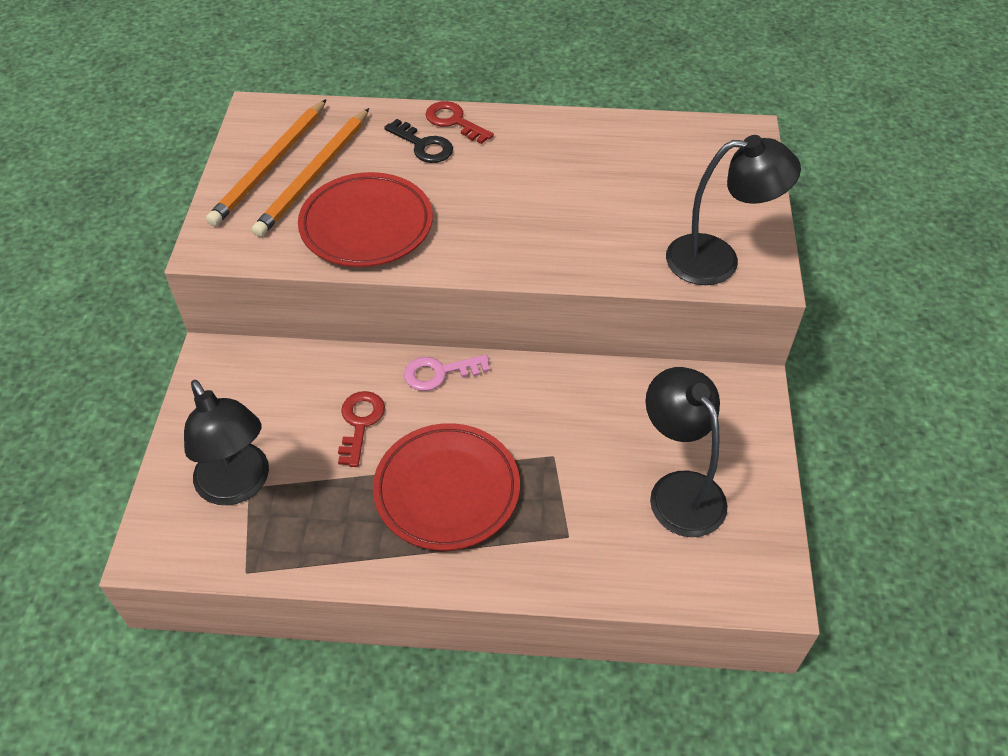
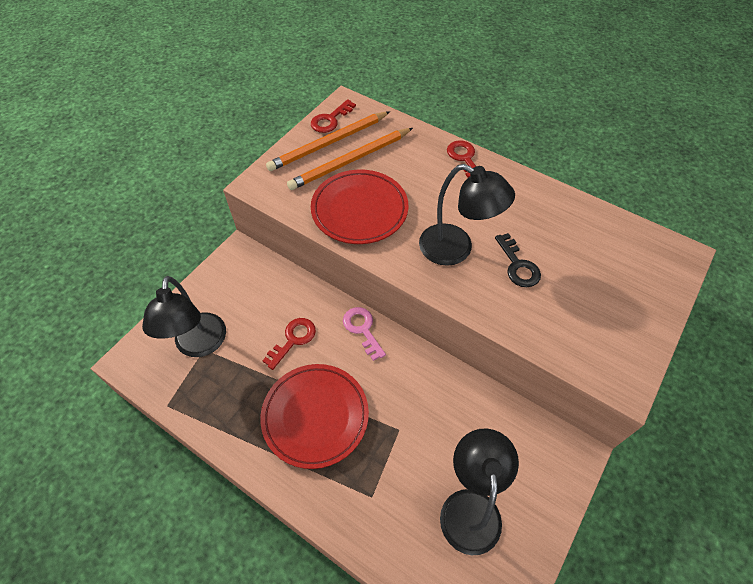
camera: 30 degrees right, 5 degrees up
black key [384,119,453,163] -> black key moved to [495,233,541,287]
pink key [404,355,490,391] -> pink key turned 45 degrees clockwise [343,307,386,361]
black lamp [666,135,801,285] -> black lamp moved to [419,164,515,266]
none -> red key [311,99,356,133]

